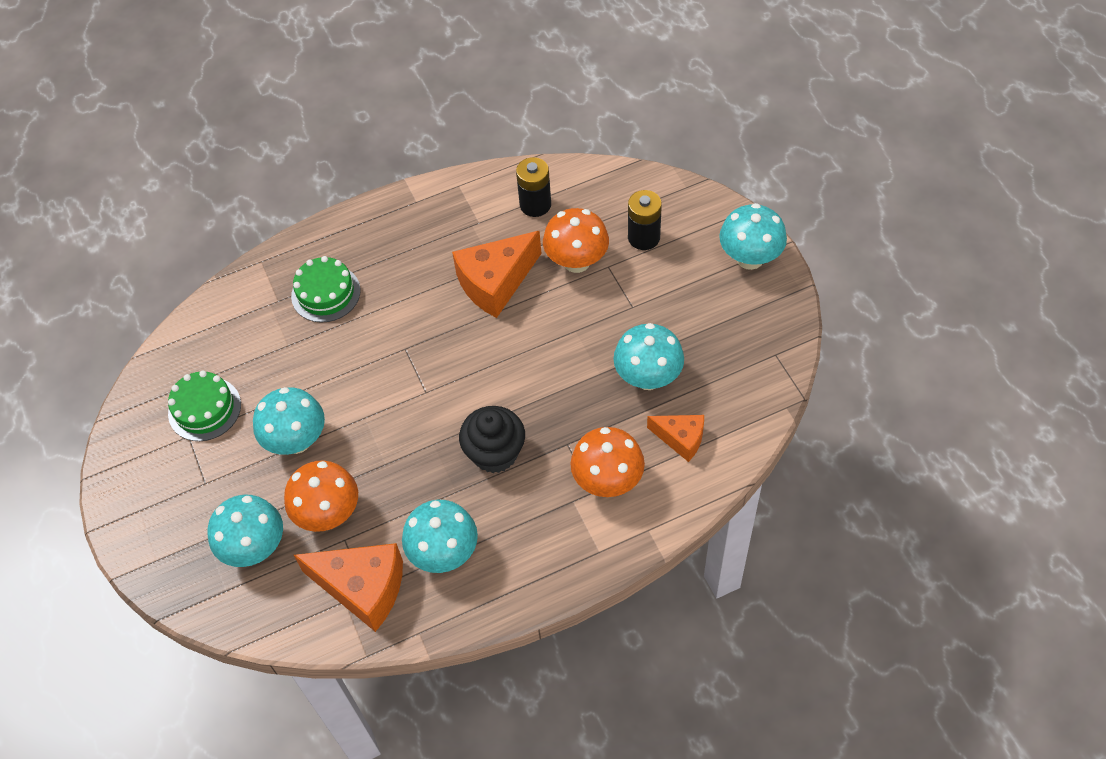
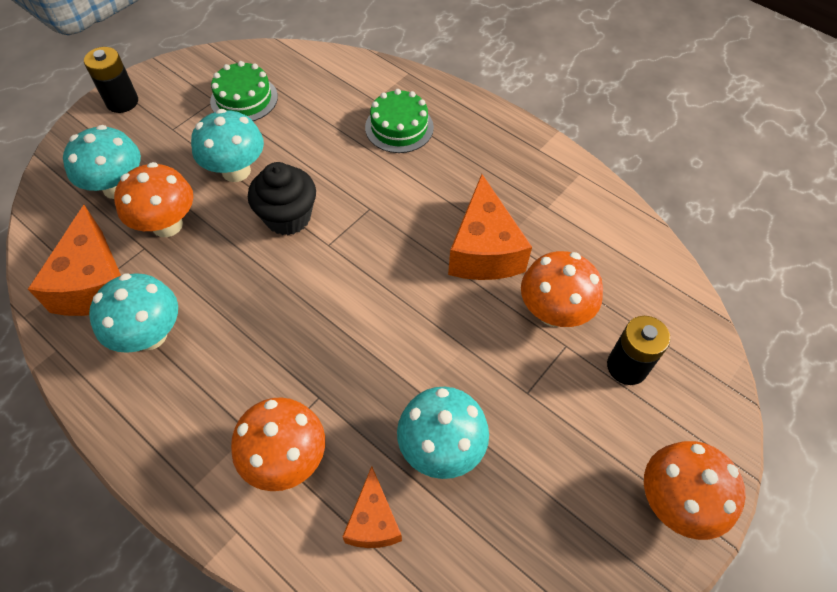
camera: 60 degrees right, 0 degrees up
orange cheese [452,231,542,318] -> orange cheese turned 120 degrees counterclockwise [448,174,532,280]
black cupcake [459,406,525,473] -> black cupcake moved to [248,162,316,235]
black battery [516,157,551,217] -> black battery moved to [84,47,138,113]
turquoise mushroom [719,203,787,270] -> orange mushroom [644,441,746,540]

